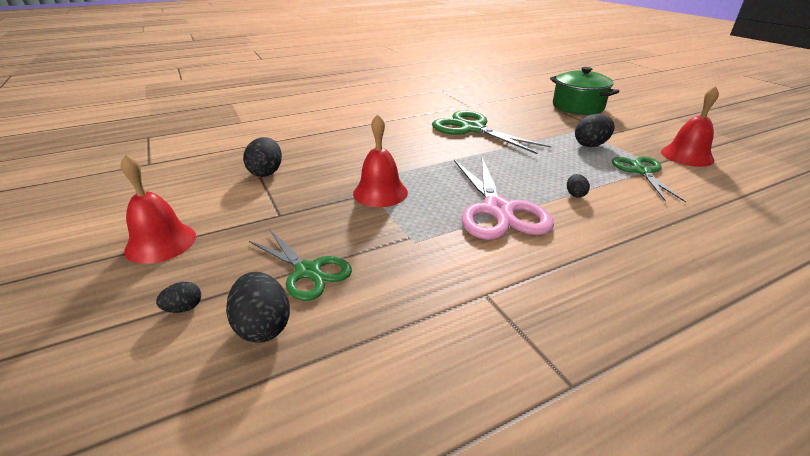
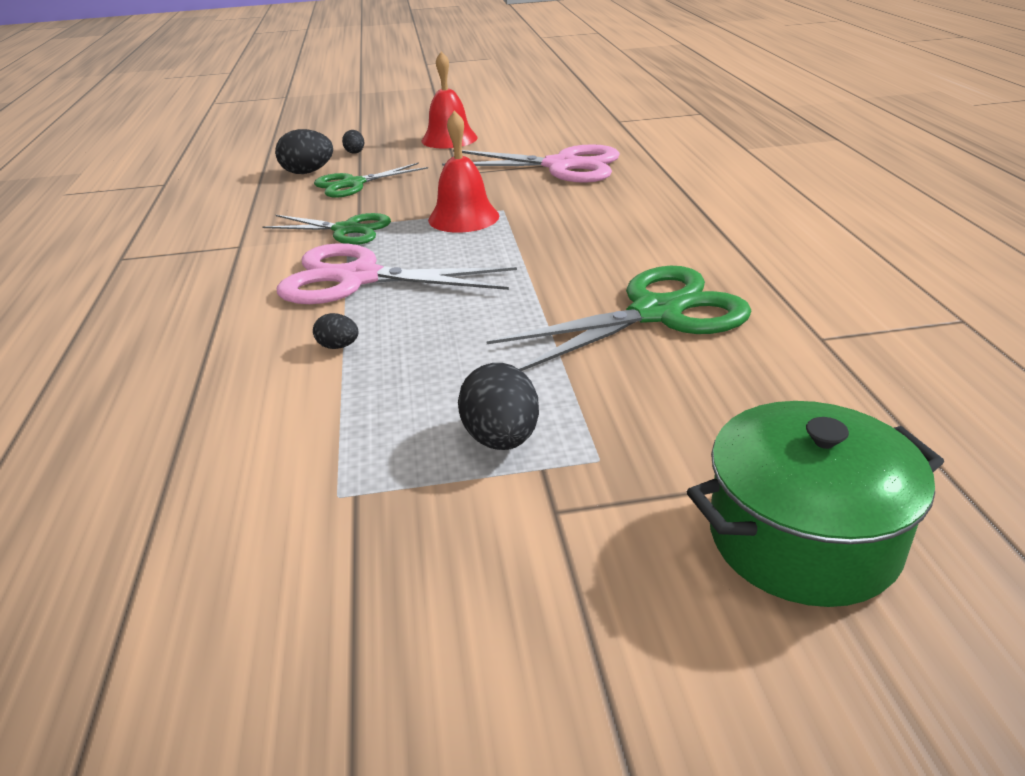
camera: 110 degrees right, 0 degrees up
black egg [243,137,282,177] -> pink scissors [442,144,620,183]
green scissors [612,157,686,202] -> green scissors moved to [262,213,391,245]
red bell [661,86,719,167] -> none

